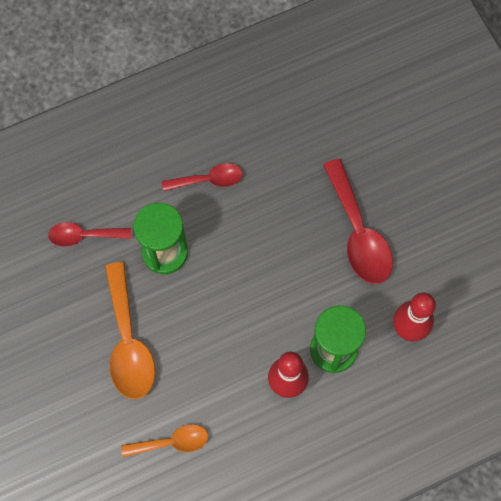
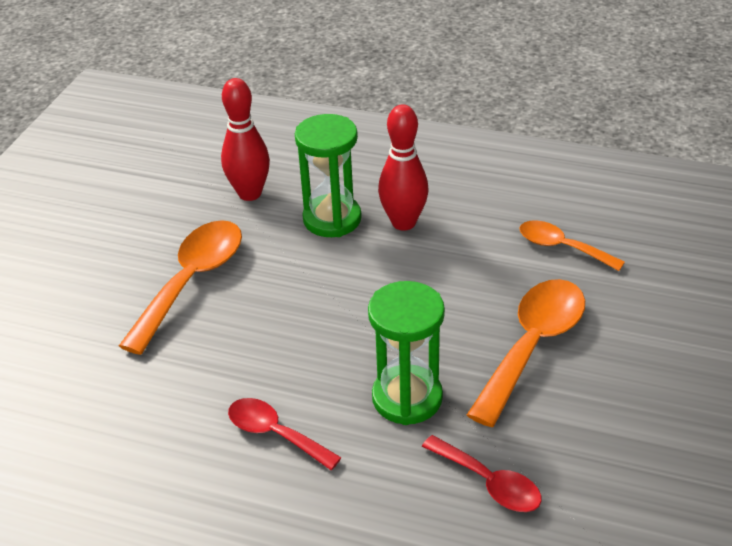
camera: 135 degrees left, 30 degrees down
red spoon [323,159,393,284] -> orange spoon [119,220,242,355]

